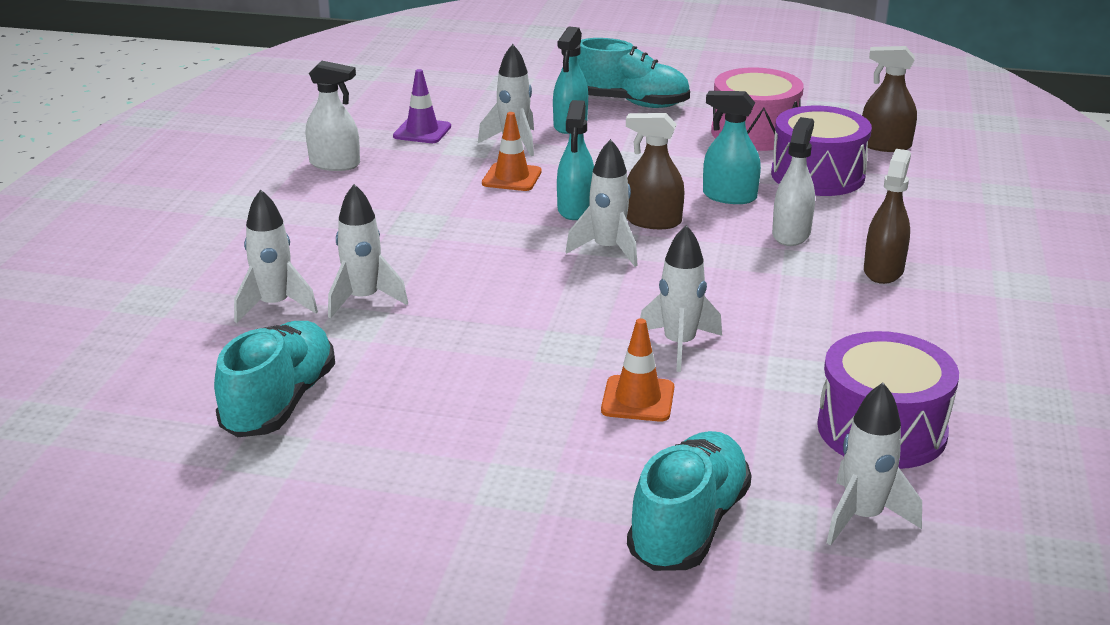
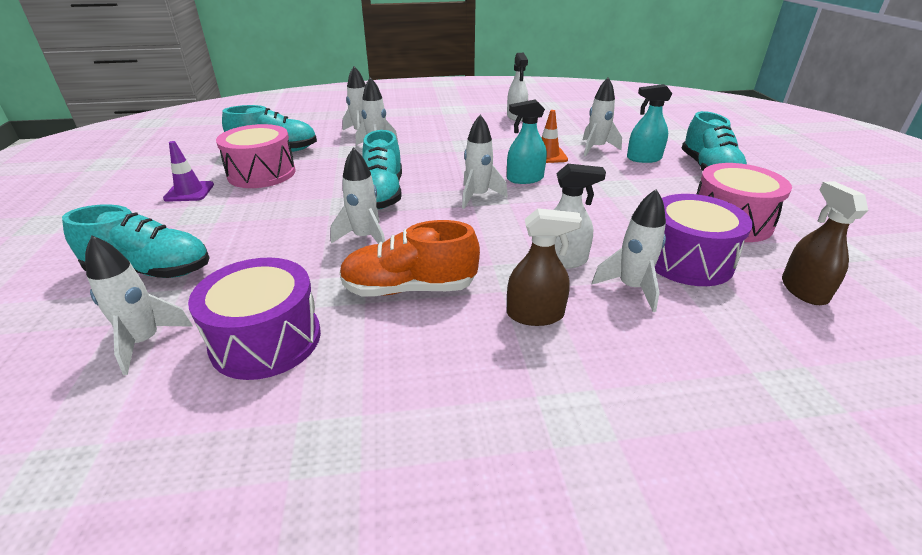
camera: 70 degrees right, 5 degrees up
purple traffic cone [393,69,451,143] -> purple traffic cone moved to [163,141,214,202]
orange traffic cone [601,318,674,422] -> none
brown spray bottle [626,113,684,229] -> none
turquoise spray bottle [703,91,761,204] -> none
none -> pink drum [216,124,295,188]
none -> orange shoe [339,220,480,297]
none -> turquoise shoe [362,130,402,209]
none -> white rocket [592,189,666,312]

